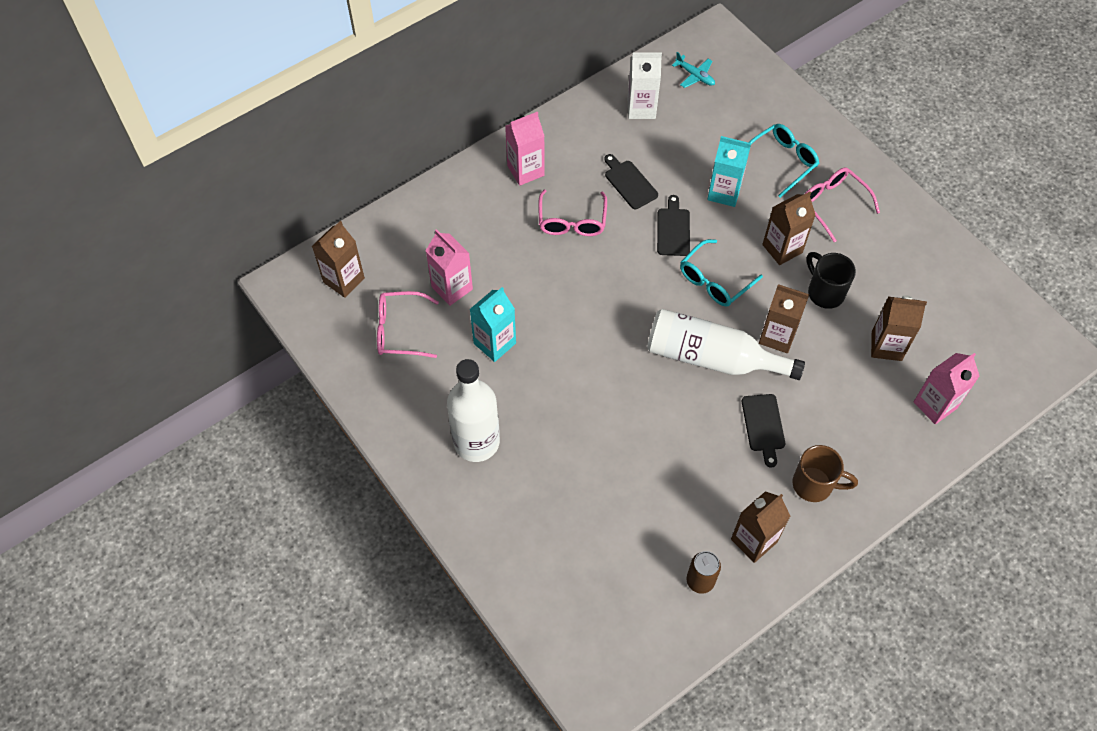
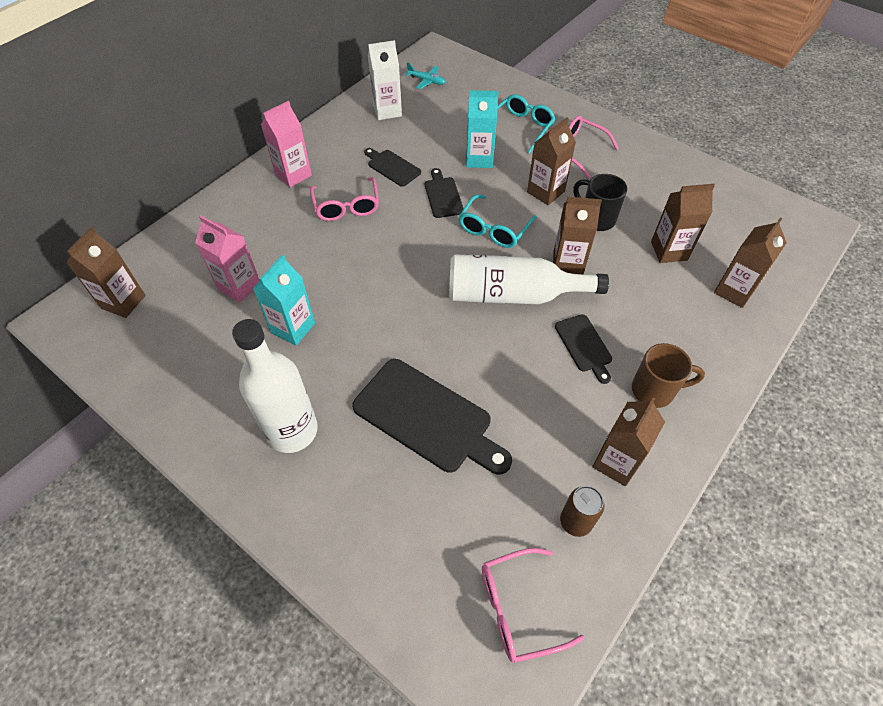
camera: 15 degrees left, 5 degrees down
pink glasses [377,291,439,358] -> pink glasses moved to [482,548,585,663]
pink carton [914,353,980,424] -> brown carton [714,218,787,308]
none -> black cutting board [352,359,512,475]

